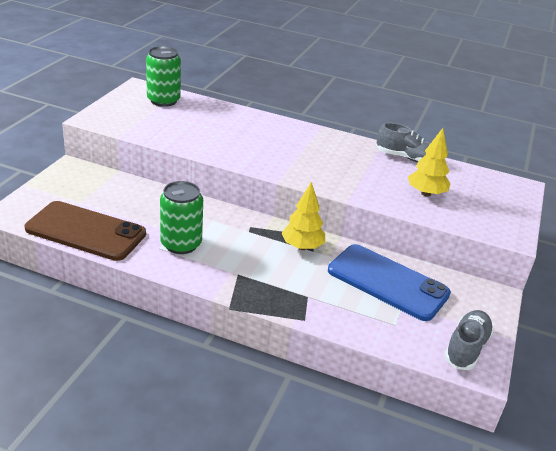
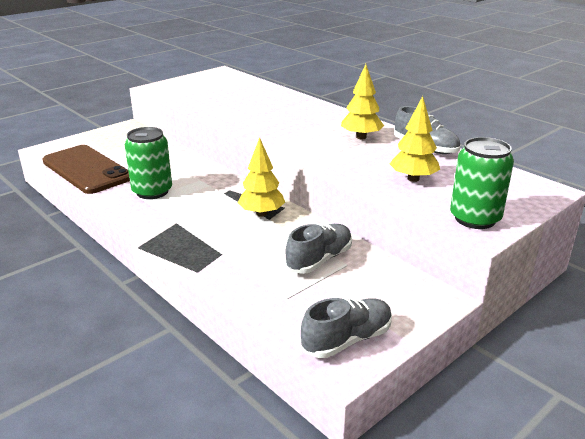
camera: 30 degrees right, 5 degrees down
green can [146,46,181,107] -> green can moved to [450,137,514,229]
blue phone [328,244,451,321] -> grey shoe [285,224,352,274]
none -> yellow tree [341,64,384,140]

